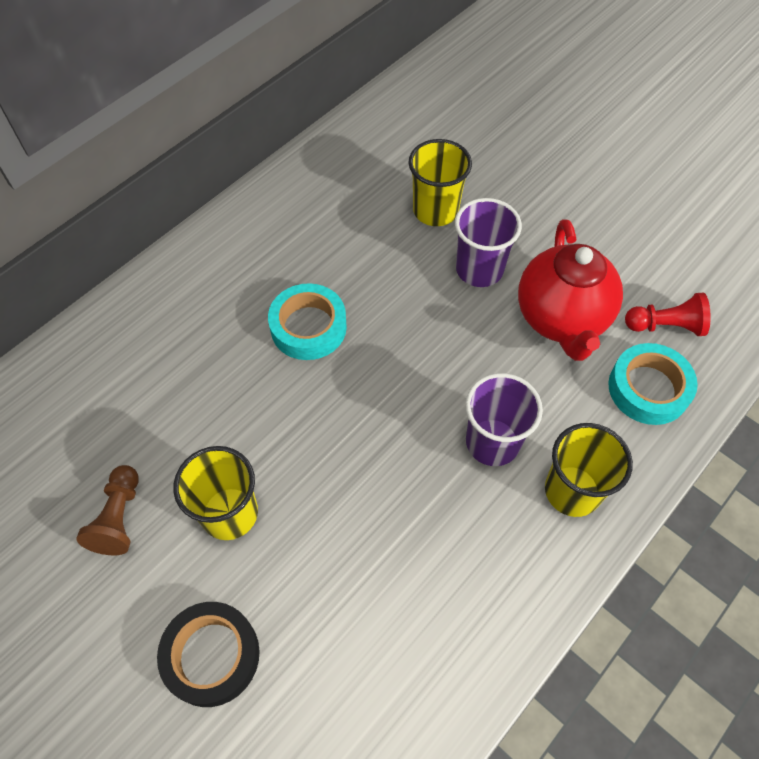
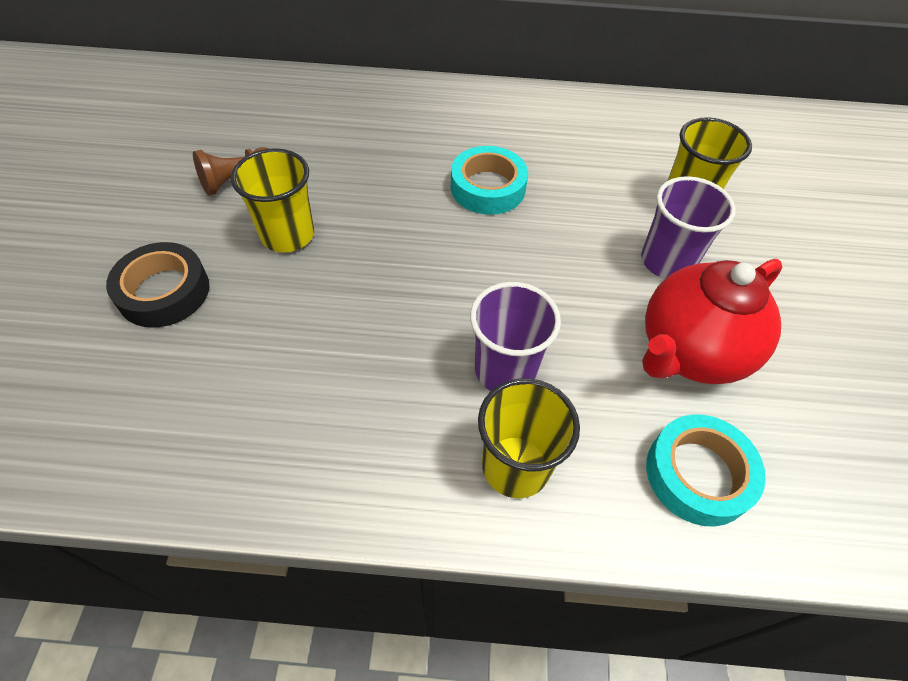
camera: 50 degrees right, 5 degrees down
red pawn [625,293,711,336] -> none

